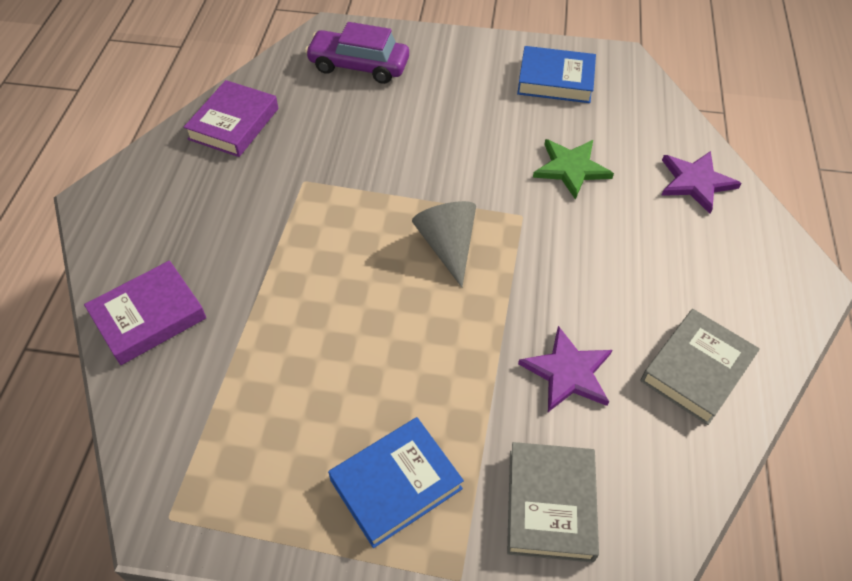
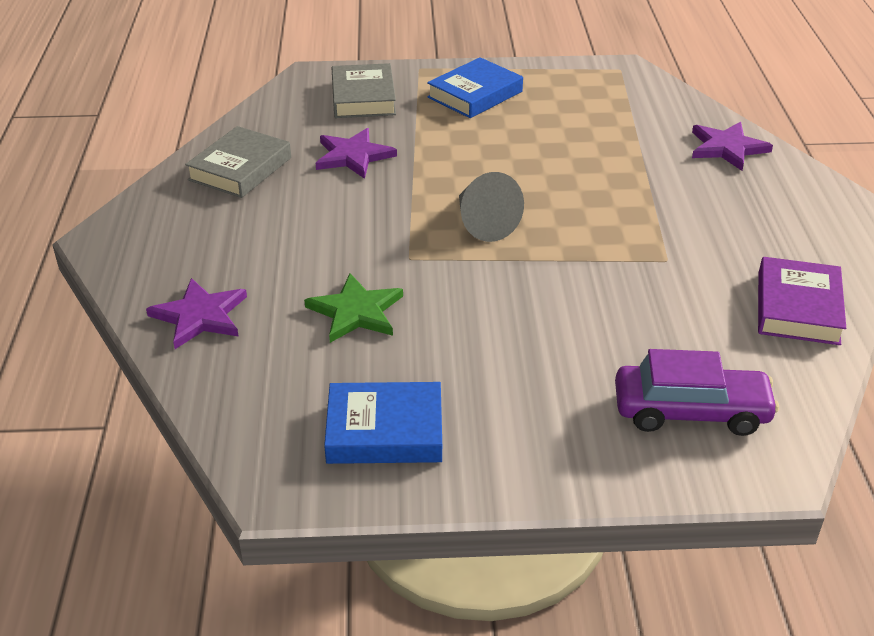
camera: 170 degrees right, 15 degrees down
purple book [84,260,206,365] -> purple star [692,122,773,171]

